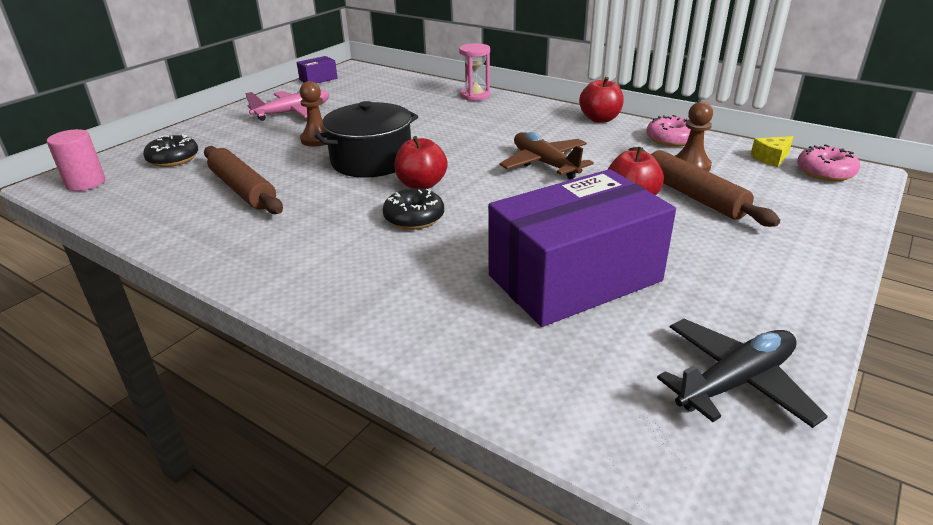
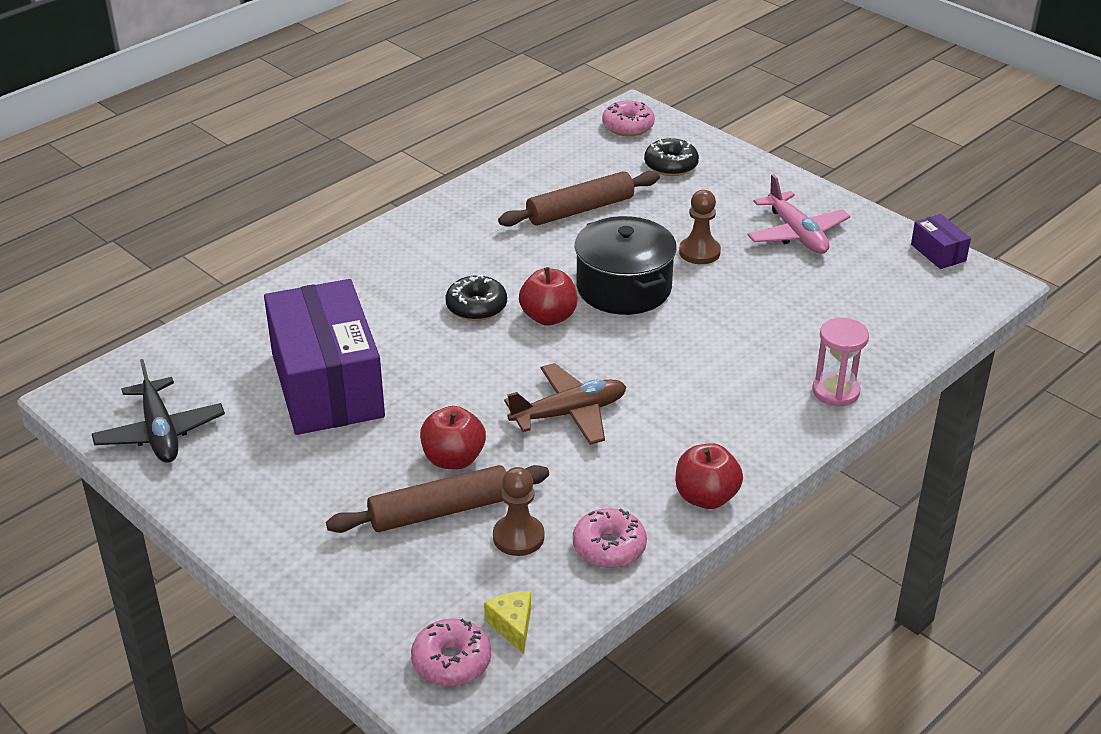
camera: 100 degrees right, 5 degrees up
pink cylinder [47,129,105,191] -> pink donut [602,101,655,136]

